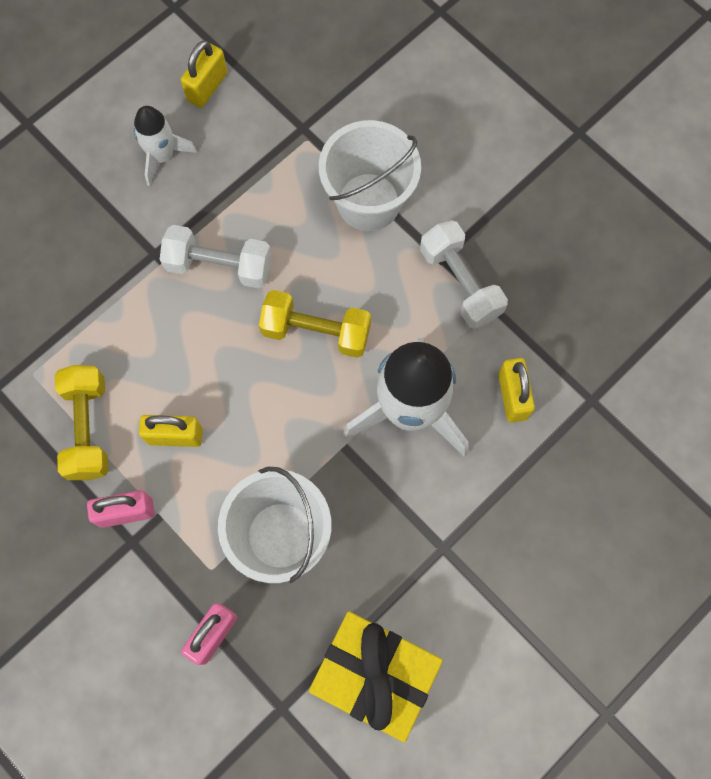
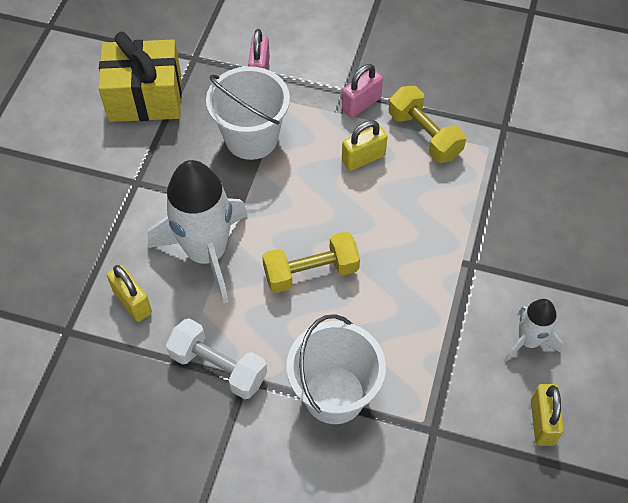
camera: 150 degrees right, 15 degrees down
white dumbbell [160,225,272,289] -> none

